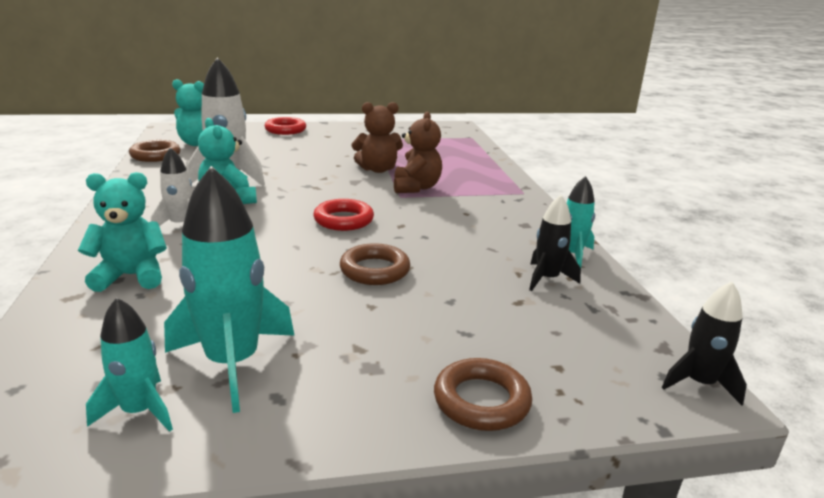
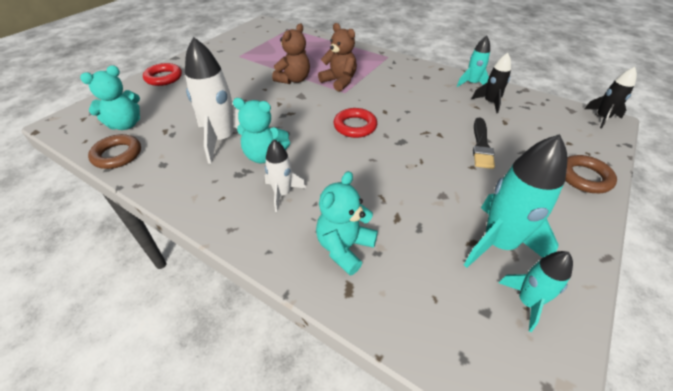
camera: 45 degrees left, 20 degrees up
brown ring [340,243,410,285] -> none
none -> black brush [473,117,495,169]

